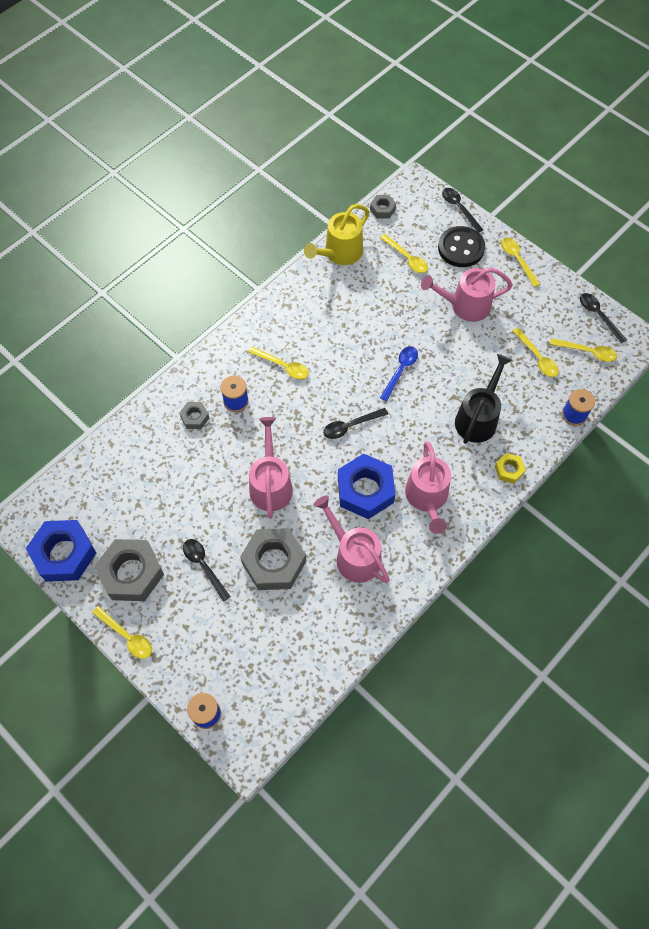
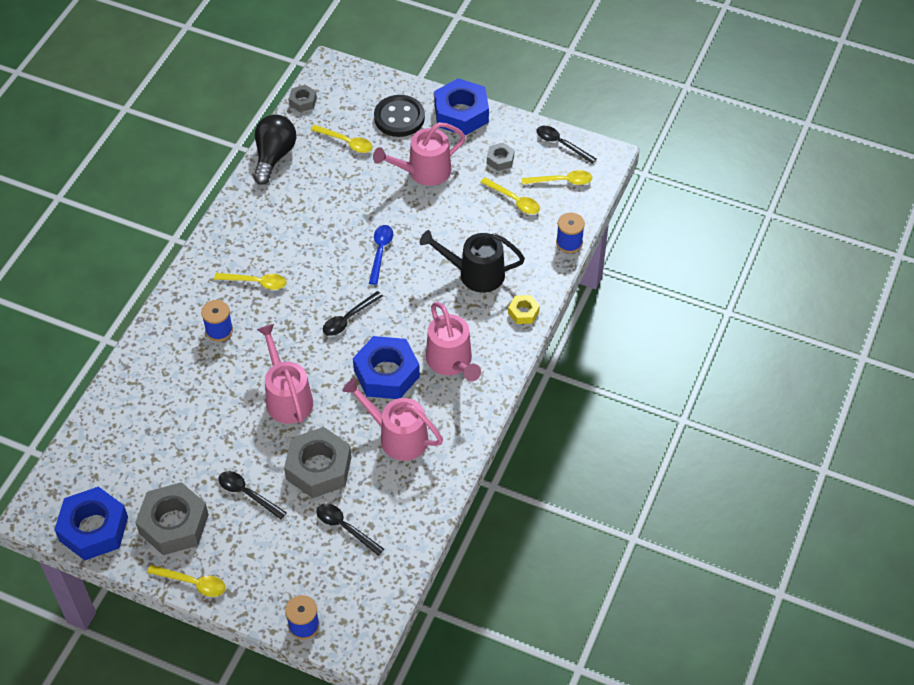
camera: 20 degrees left, 10 degrees down
grey nut [179,402,209,429] -> grey nut moved to [487,143,514,171]
yellow watering can [304,204,369,265] -> black light bulb [253,114,296,185]
black spoon [442,188,483,232] -> black spoon moved to [317,503,384,556]
black watering can [455,354,512,444] -> black watering can turned 90 degrees counterclockwise [420,230,525,292]
yellow spoon [501,238,540,287] -> blue nut [434,78,489,136]

